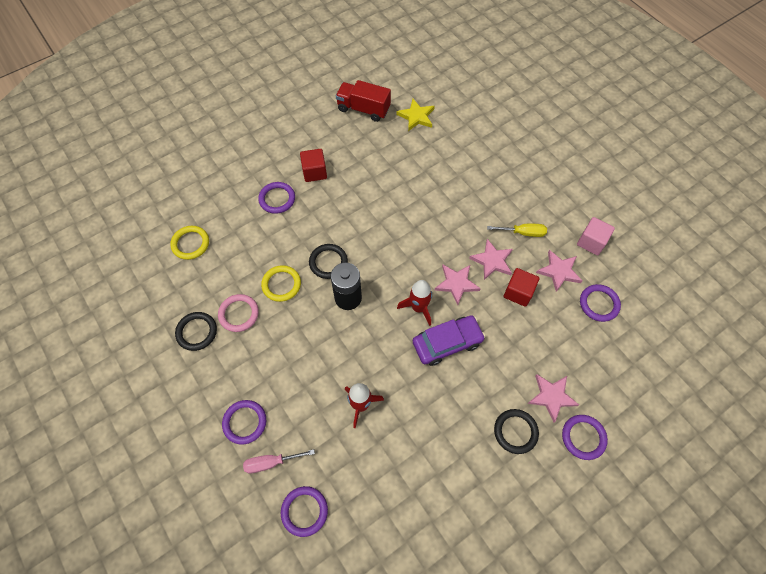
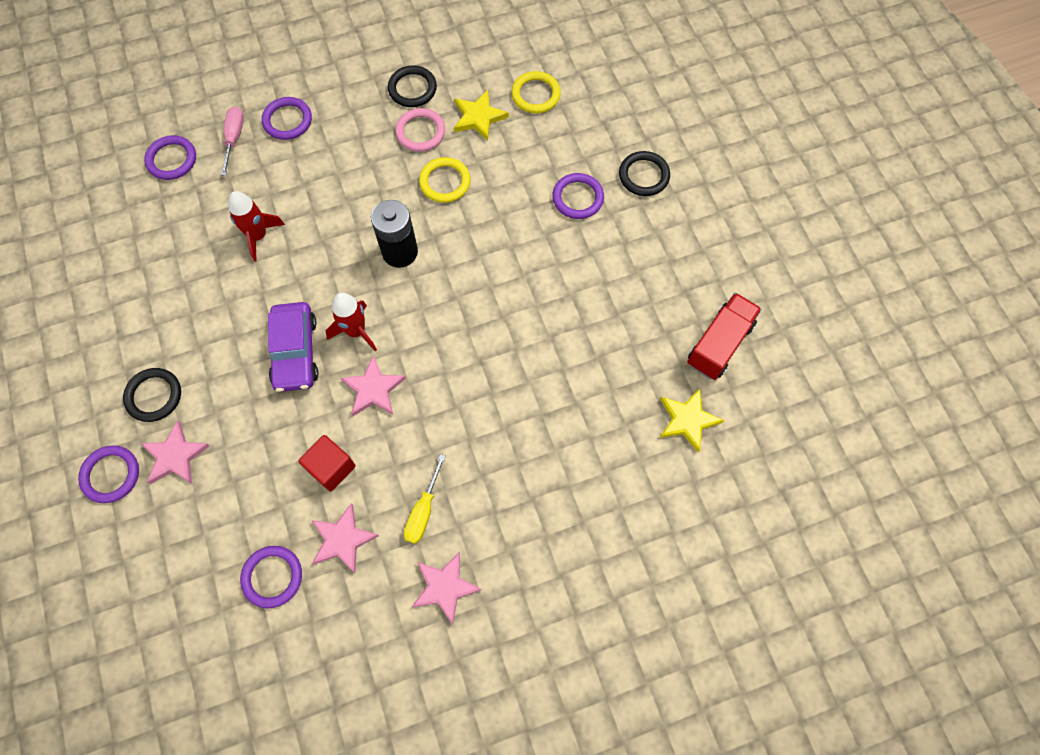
camera: 105 degrees right, 5 degrees up
red cube [300,149,327,182] -> none
black ring [309,244,348,279] -> black ring moved to [619,151,670,196]
pink star [469,239,513,280] -> pink star moved to [412,551,482,625]
pink cube [577,217,615,255] -> none
none -> yellow star [454,90,509,141]

